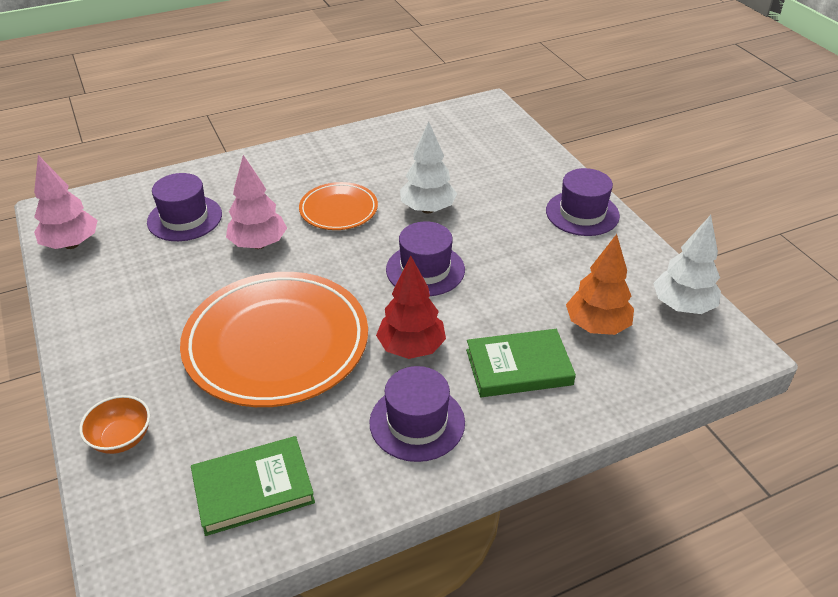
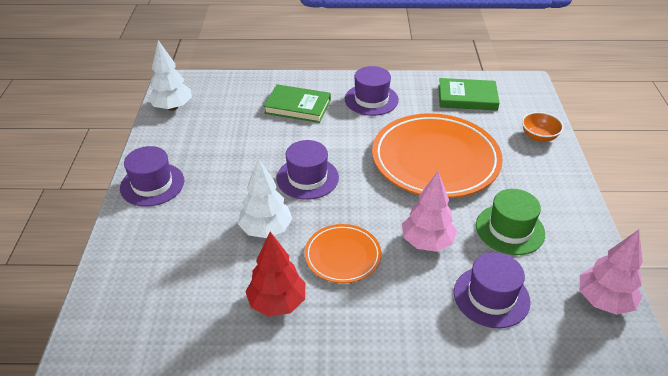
camera: 155 degrees left, 0 degrees up
red tree [376,256,446,359] -> red tree moved to [245,232,305,317]
orange tree [566,234,634,335] -> none
none -> green hat [476,189,545,255]

